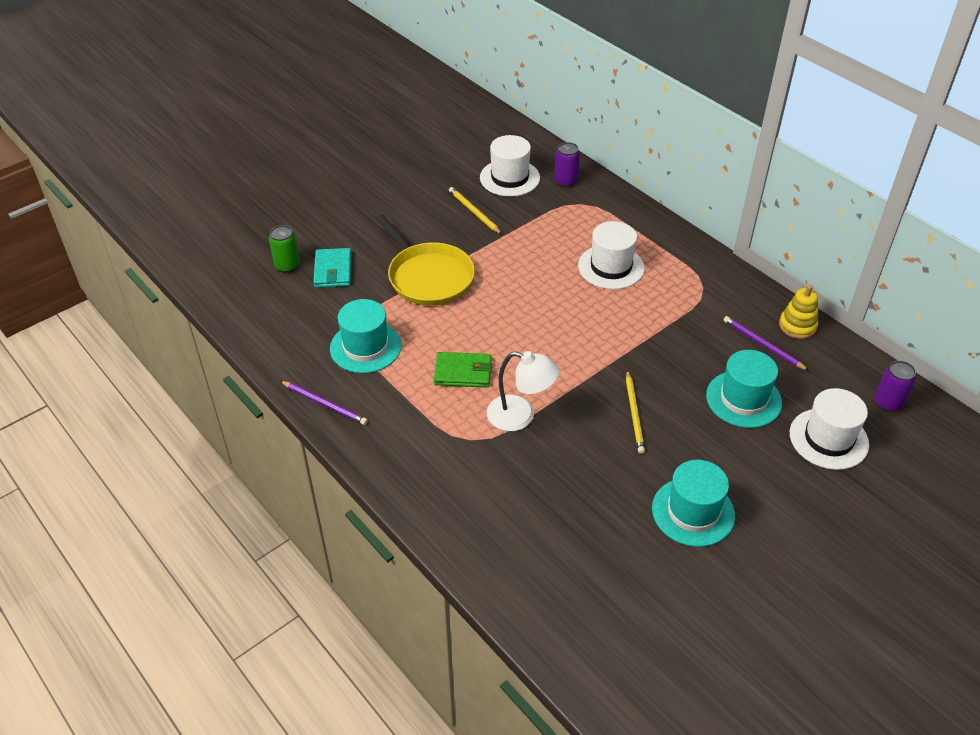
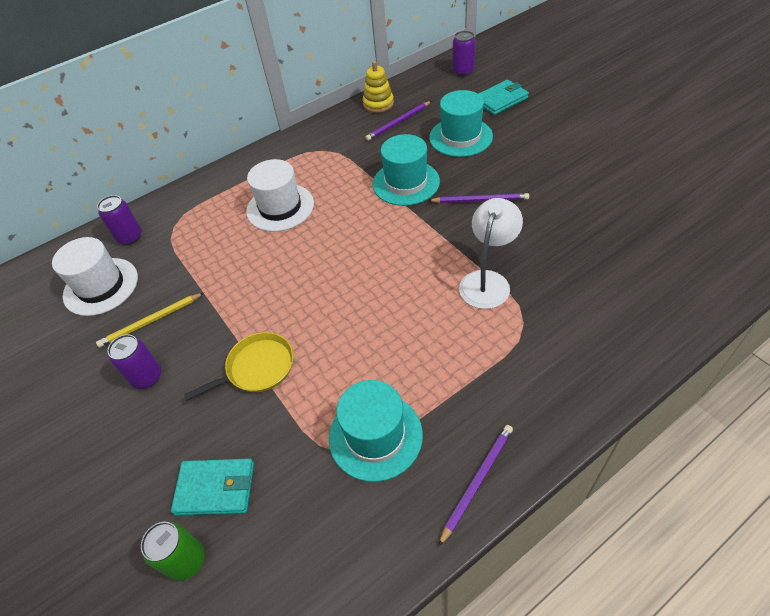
camera: 80 degrees left, 5 degrees up
yellow pan [376,214,475,306] -> yellow pan [184,332,293,401], size x0.62
green wallet [434,352,492,388] -> none
yellow pencil [626,370,645,454] -> purple pencil [428,193,529,203]
turquoise hat [652,460,735,547] -> turquoise hat moved to [373,134,440,206]
white hat [790,388,869,470] -> turquoise wallet [479,80,529,115]
none -> purple can [108,334,161,389]

